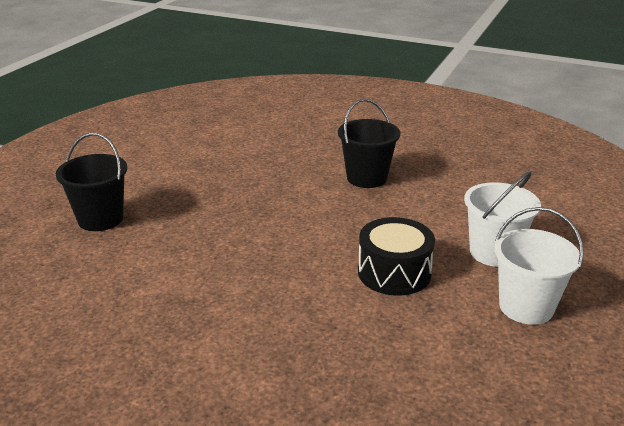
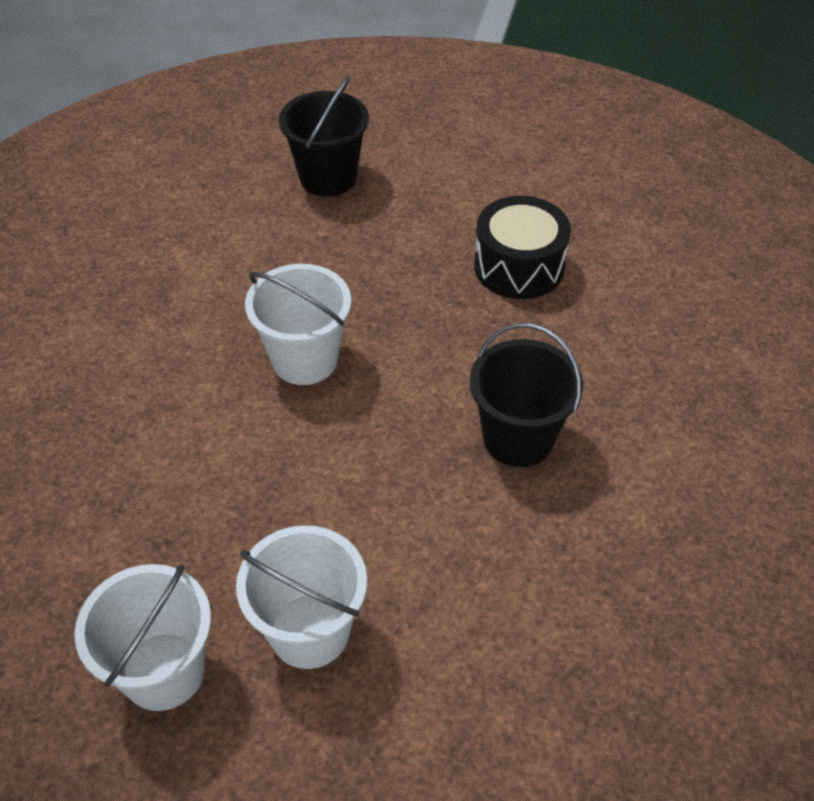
camera: 80 degrees right, 20 degrees up
black drum [358,217,435,296] -> black drum moved to [474,196,571,299]
none -> white bucket [245,264,351,385]

